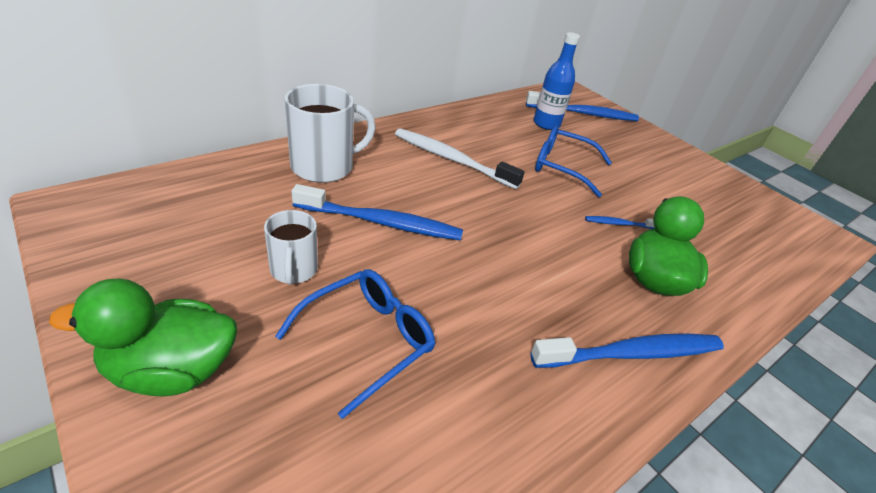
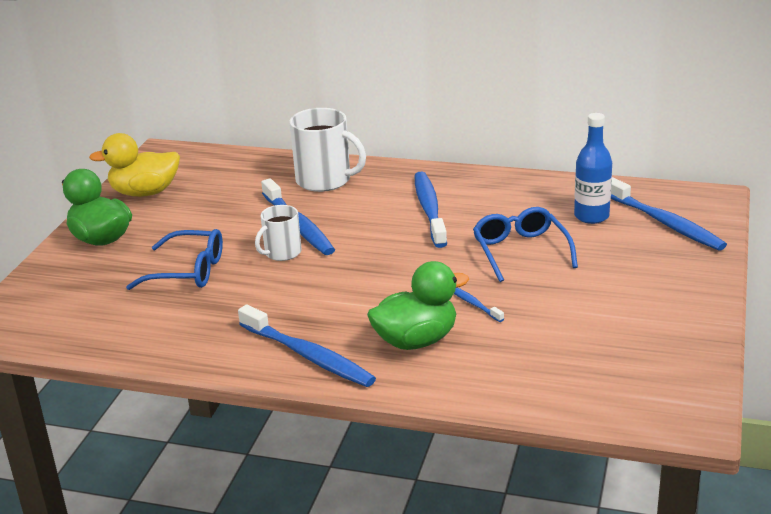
camera: 60 degrees right, 10 degrees down
white mug [264,210,318,285] -> white mug moved to [255,205,302,261]
white toothbrush [395,128,525,189] -> blue toothbrush [415,172,447,248]
none -> yellow duck [89,133,180,197]

